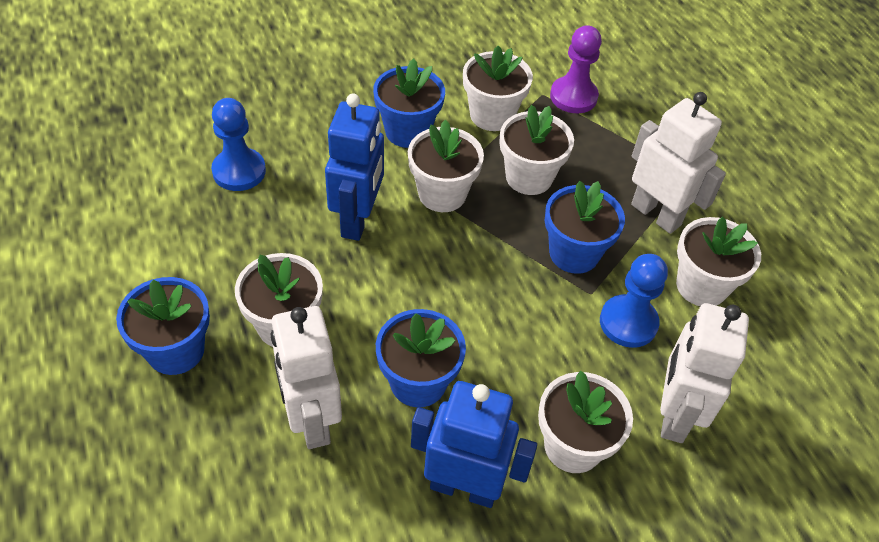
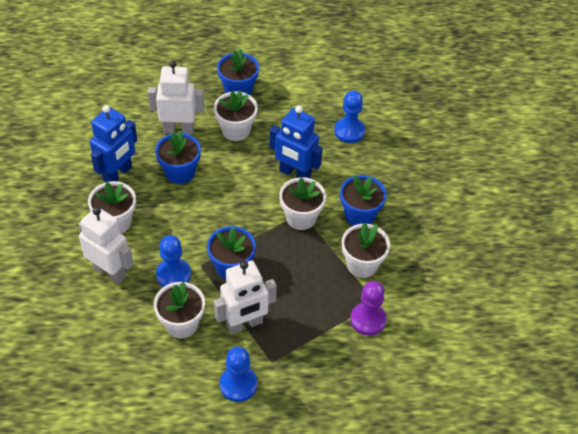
camera: 110 degrees right, 0 degrees up
white flower pot [499,105,574,195] -> none
none -> blue pawn [220,347,257,402]

